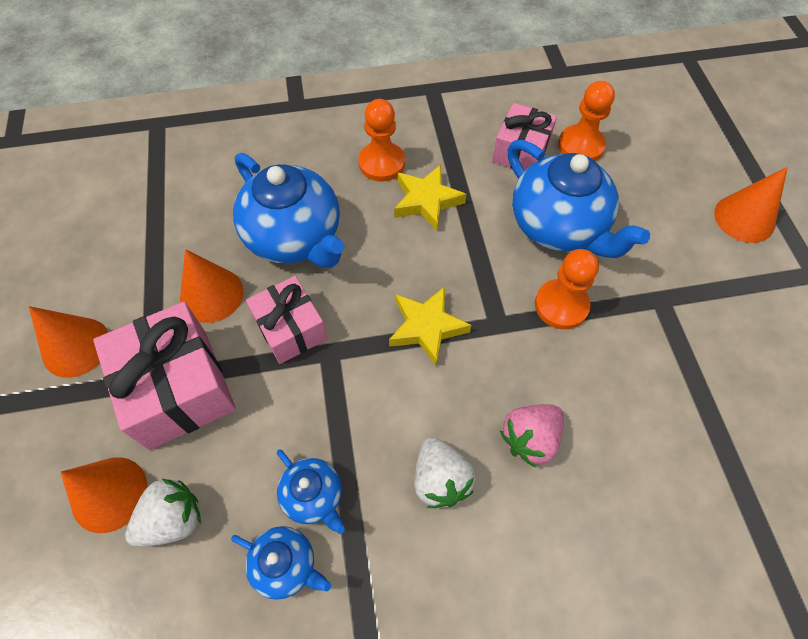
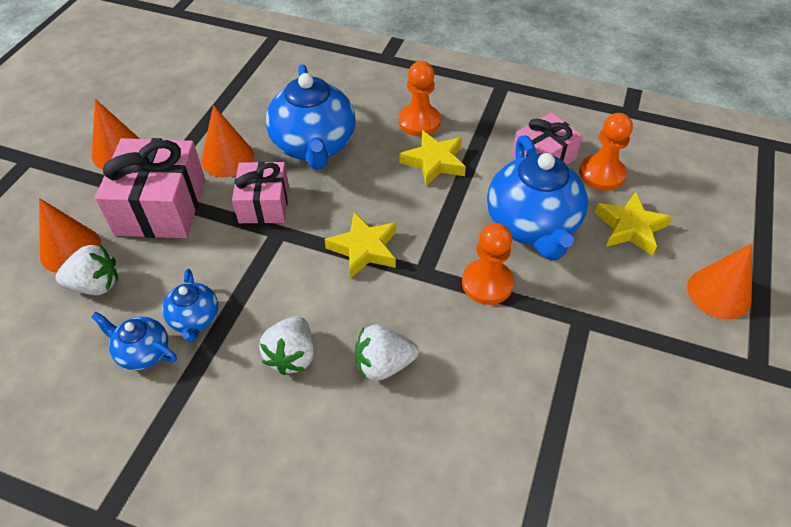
camera: 30 degrees right, 10 degrees down
blue teapot [231,526,331,600] -> blue teapot turned 150 degrees clockwise [91,312,177,370]
pink strawberry [500,404,564,467] -> white strawberry [355,325,419,381]
none -> yellow star [595,192,672,256]

